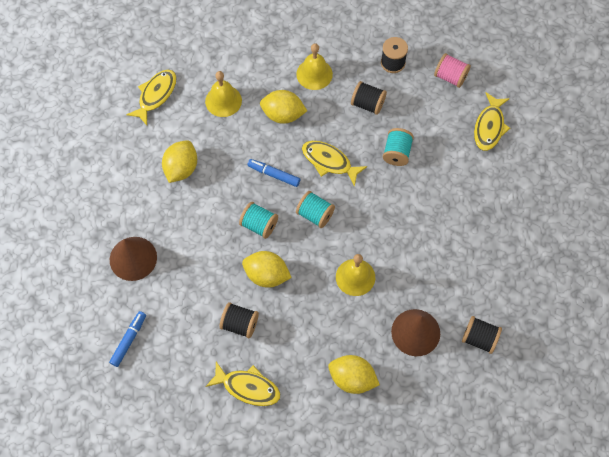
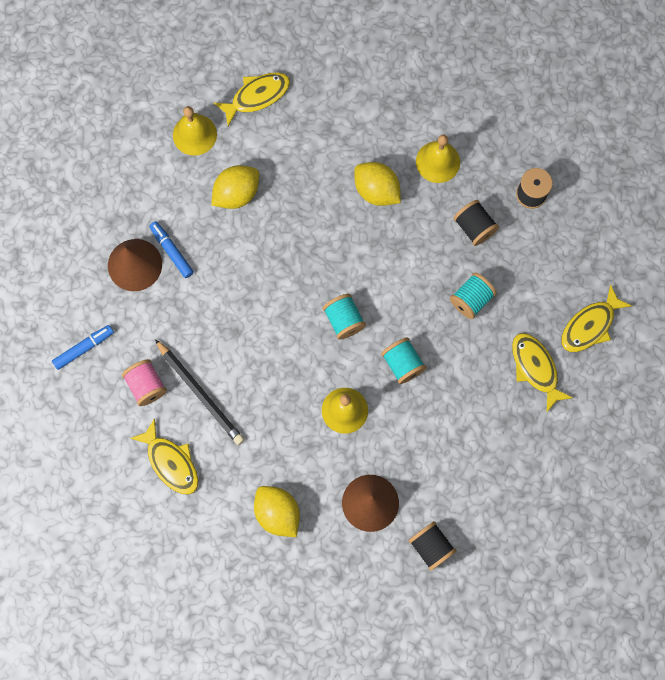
camera: 30 degrees right, 10 degrees up
yellow bell [205,71,242,117] -> yellow bell moved to [173,106,217,156]
black spool [220,302,259,338] -> black pencil [155,339,245,445]
turquoise spool [239,202,278,239] -> turquoise spool moved to [381,337,426,384]
yellow lemon [242,251,292,288] -> none
blue marker [247,159,300,187] -> blue marker moved to [149,221,194,278]
yellow fish [302,141,367,187] -> yellow fish moved to [512,333,573,413]
pink spool [434,53,471,88] -> pink spool moved to [122,359,167,406]

